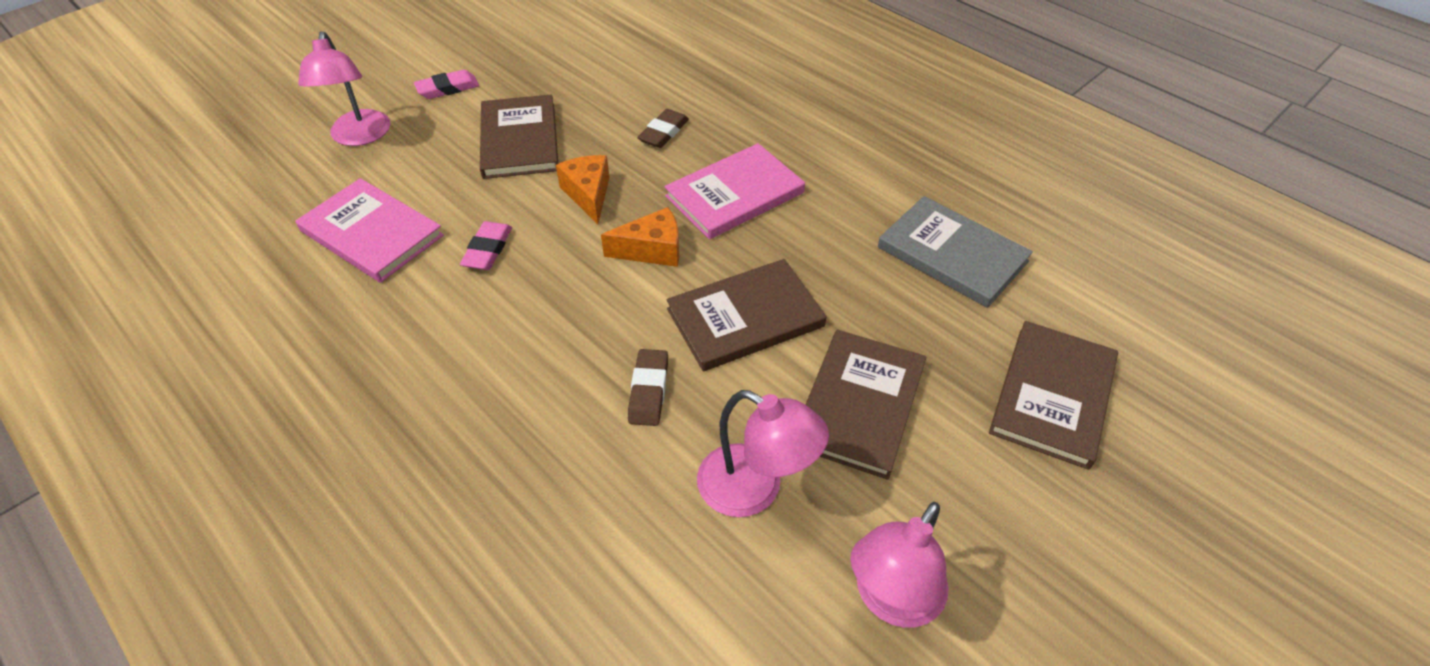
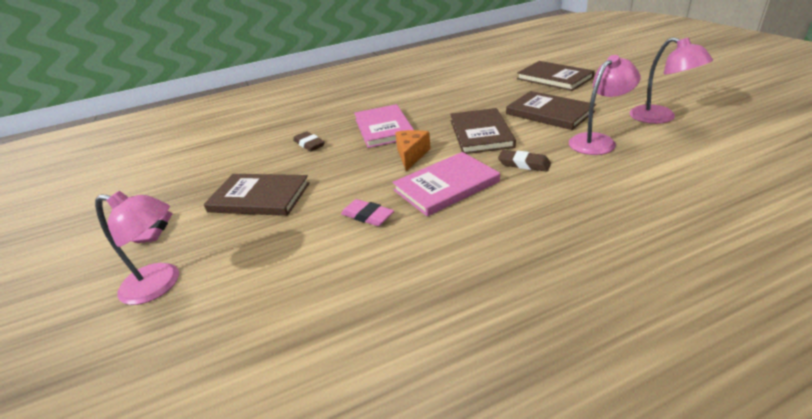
camera: 65 degrees left, 15 degrees down
pink book [296,178,444,283] -> pink book moved to [392,152,500,216]
orange cheese [556,155,610,224] -> none
grey book [878,196,1033,308] -> none

